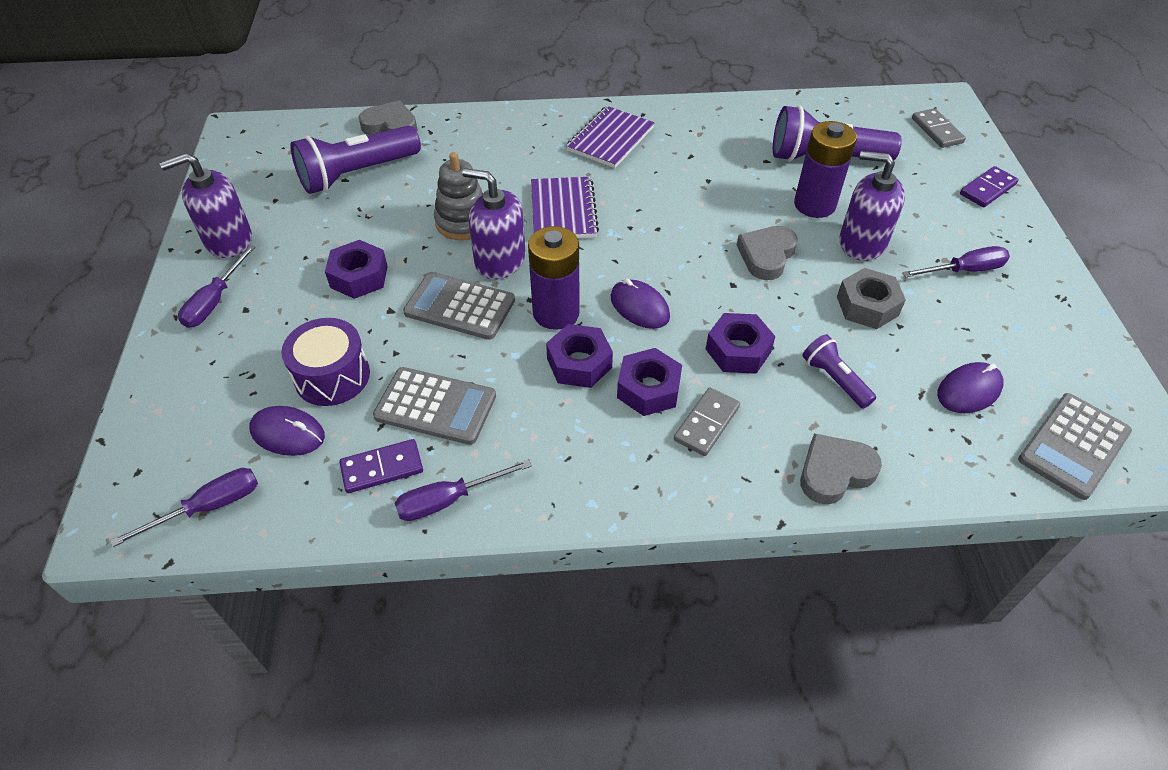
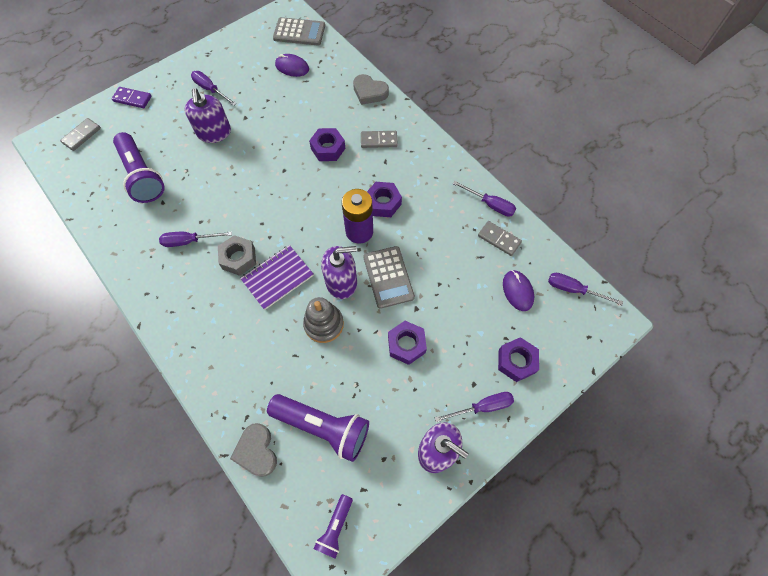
camera: 125 degrees left, 15 degrees up
purple drum [281,318,370,406] -> none
purple domino [339,439,423,493] -> grey domino [478,221,522,256]
grey calculator [373,367,496,445] -> none
purple soap dispenser [462,168,526,279] -> purple soap dispenser turned 90 degrees counterclockwise [321,246,357,299]
purple notebook [566,106,655,168] -> none
purple mouse [611,279,670,329] -> none
purple nut [617,348,682,416] -> purple nut moved to [498,337,539,382]
grey heart [737,226,798,280] -> none
purple battery [794,121,857,218] -> none
purple flashlight [803,334,876,409] -> purple flashlight moved to [314,494,353,559]
grey nut [837,268,906,329] -> grey nut moved to [218,235,256,276]
none -> purple screwdriver [159,231,232,247]

